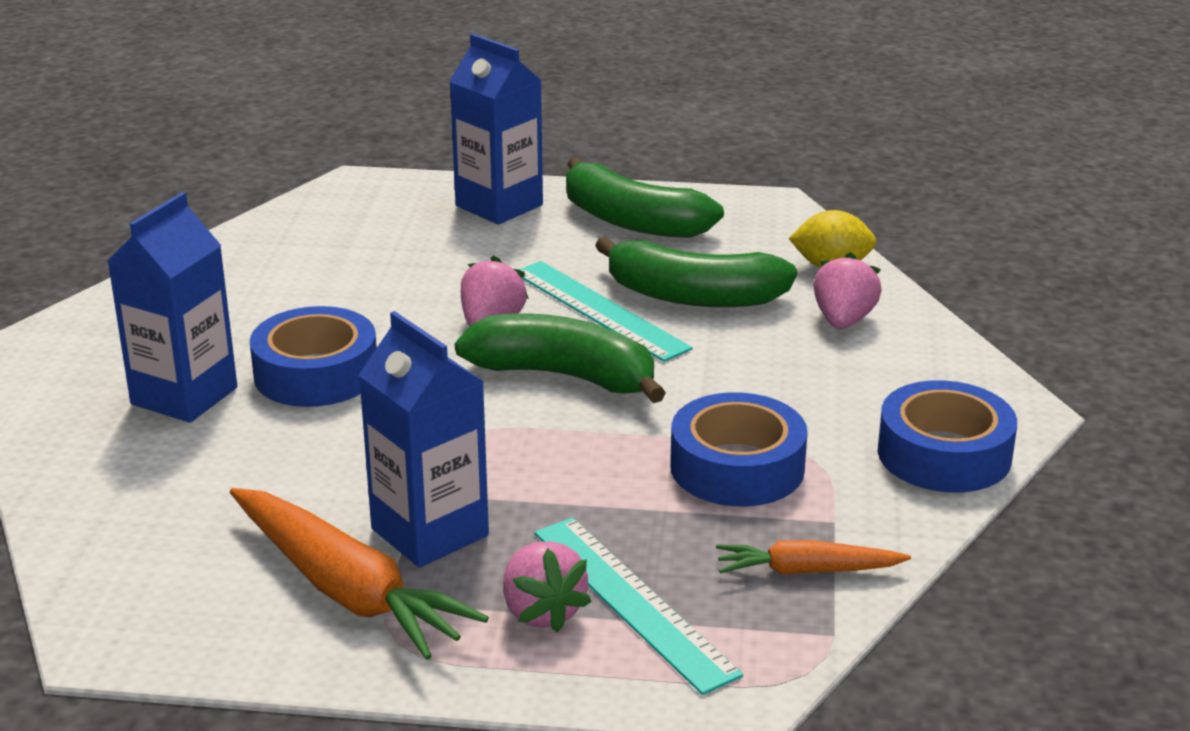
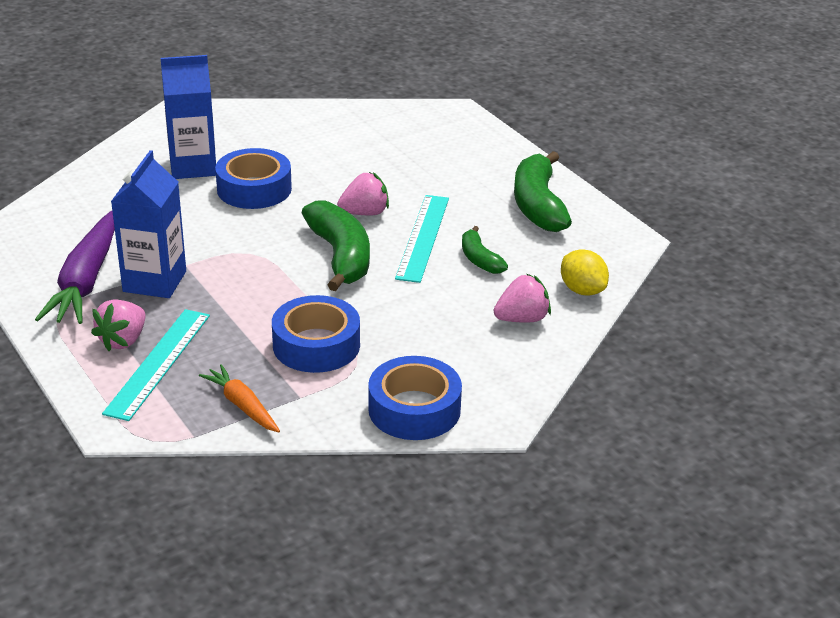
camera: 50 degrees right, 5 degrees up
orange carrot [230,488,489,660] -> purple carrot [35,211,115,324]
blue carton [449,34,543,225] -> none
green banana [595,237,797,307] -> green banana [462,226,508,274], size x0.55

